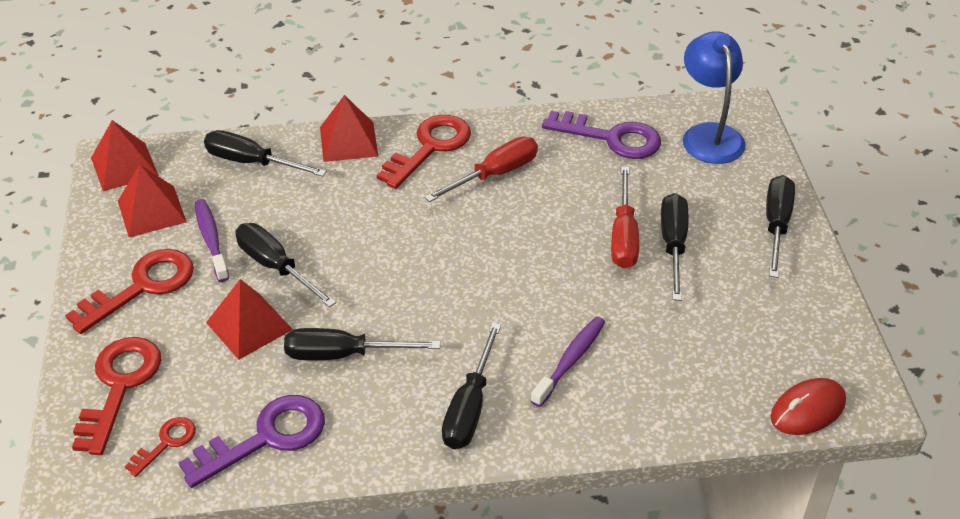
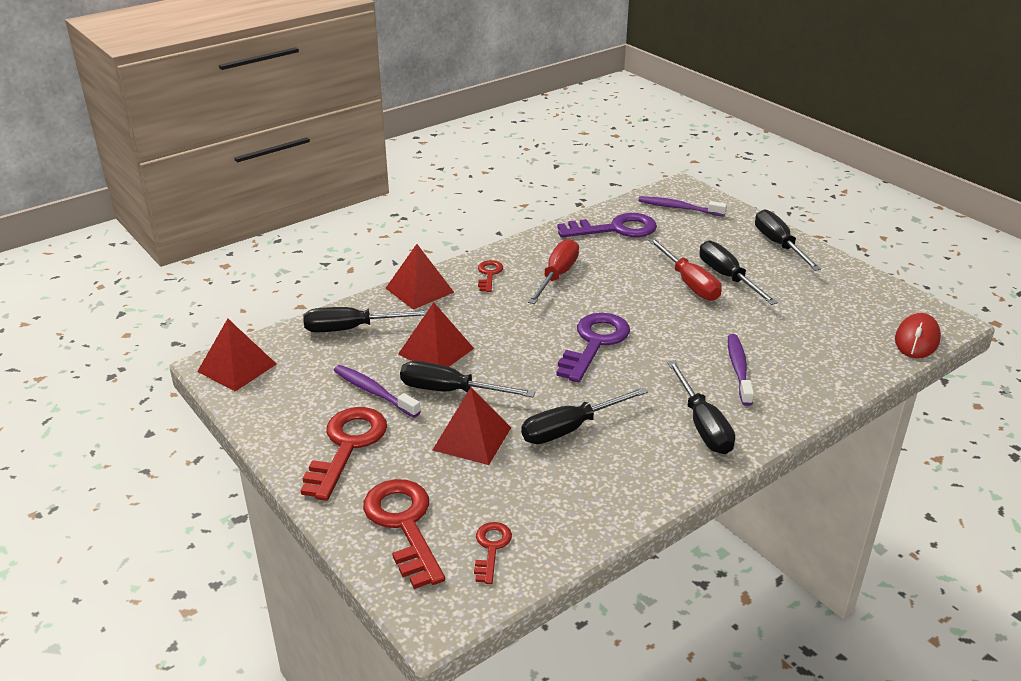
camera: 30 degrees left, 10 degrees down
red pyramid [118,165,186,237] -> red pyramid moved to [398,302,474,367]
purple key [179,395,325,488] -> purple key moved to [556,313,630,383]
red key [377,115,471,189] -> red key [478,260,503,292], size x0.53
blue lamp [683,31,746,164] -> purple toothbrush [638,196,727,216]

